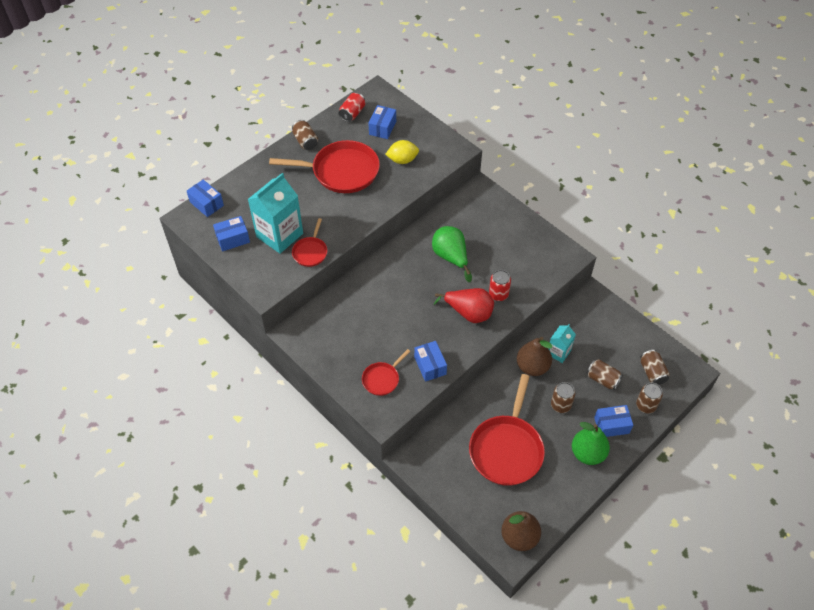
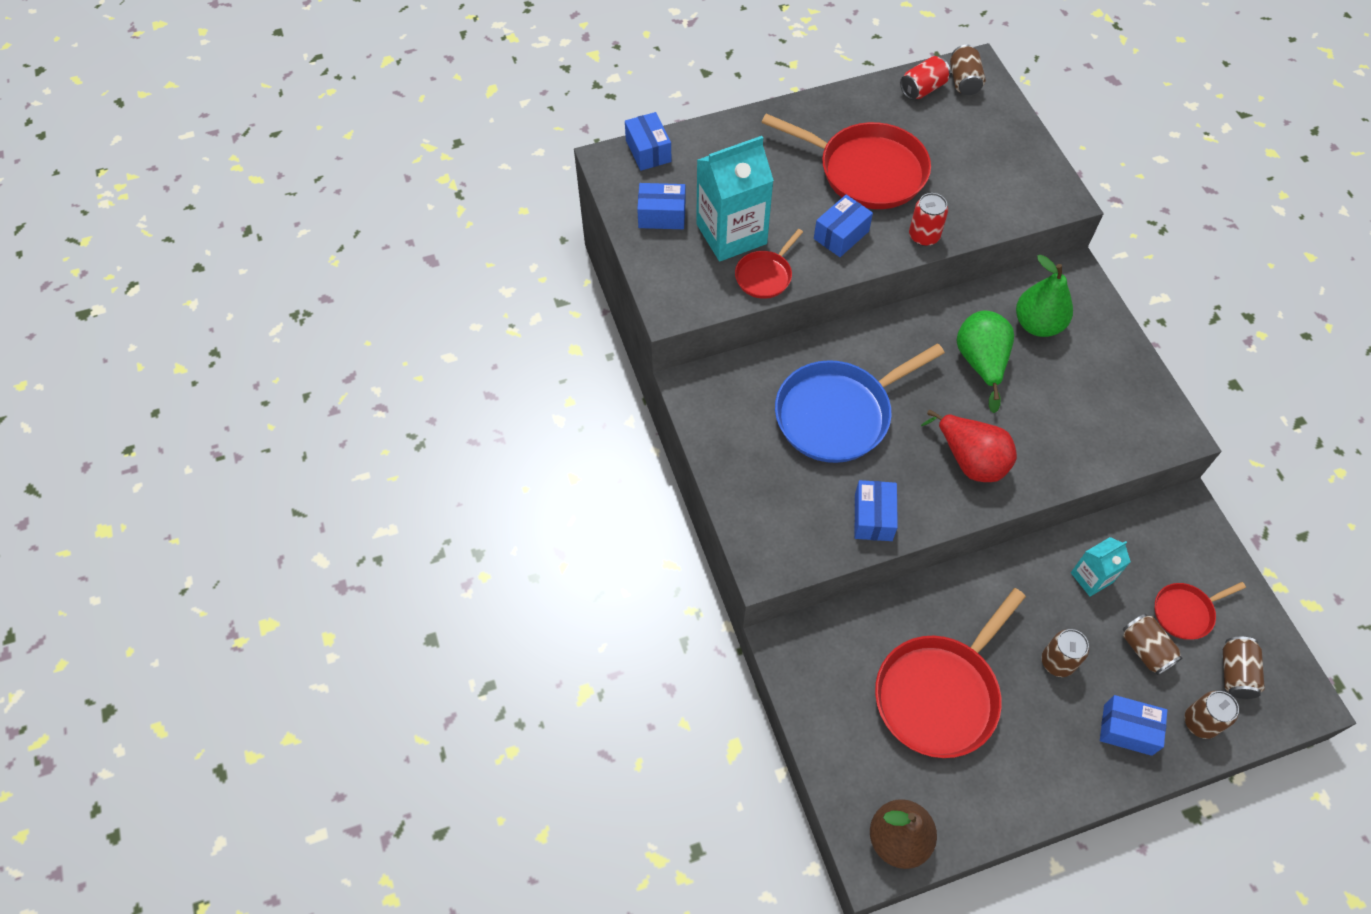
camera: 25 degrees right, 5 degrees up
brown can [292,120,318,150] -> brown can moved to [950,45,985,95]
red pan [362,349,411,396] -> red pan moved to [1155,582,1246,640]
blue box [368,105,396,139] -> blue box moved to [814,195,873,257]
yellow lemon [385,140,419,164] -> none
red can [489,270,511,301] -> red can moved to [909,193,948,246]
brown pear [517,337,553,376] -> none
green pear [572,422,610,465] -> green pear moved to [1016,255,1073,337]
none -> blue pan [775,344,945,463]

